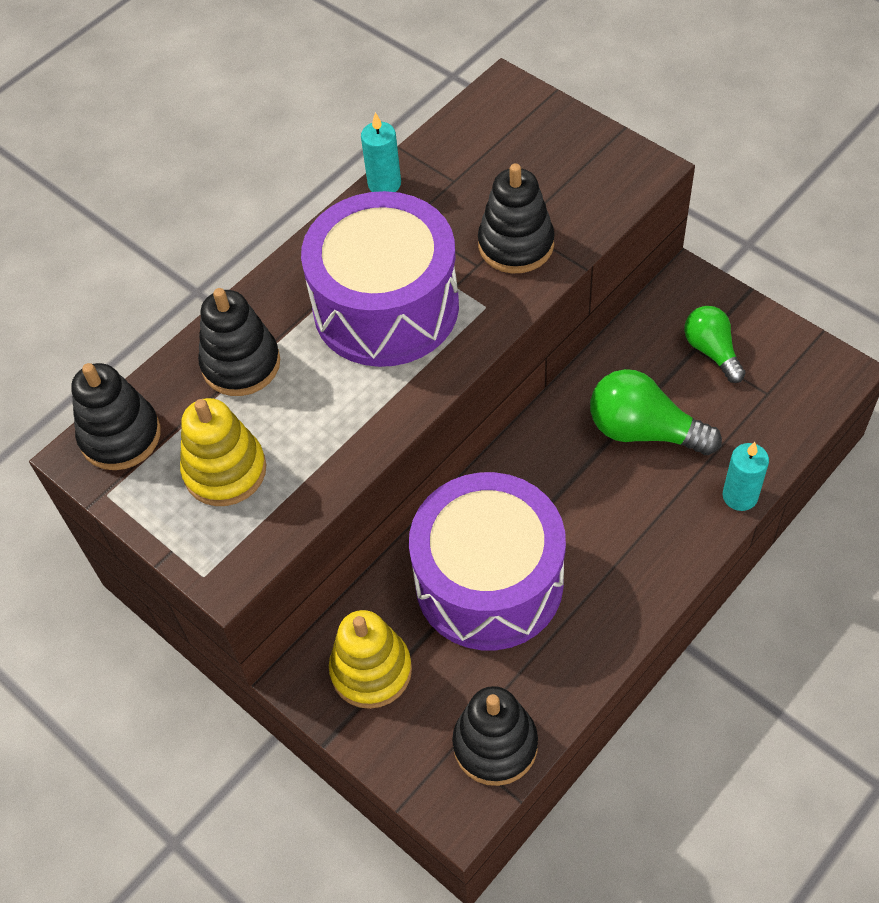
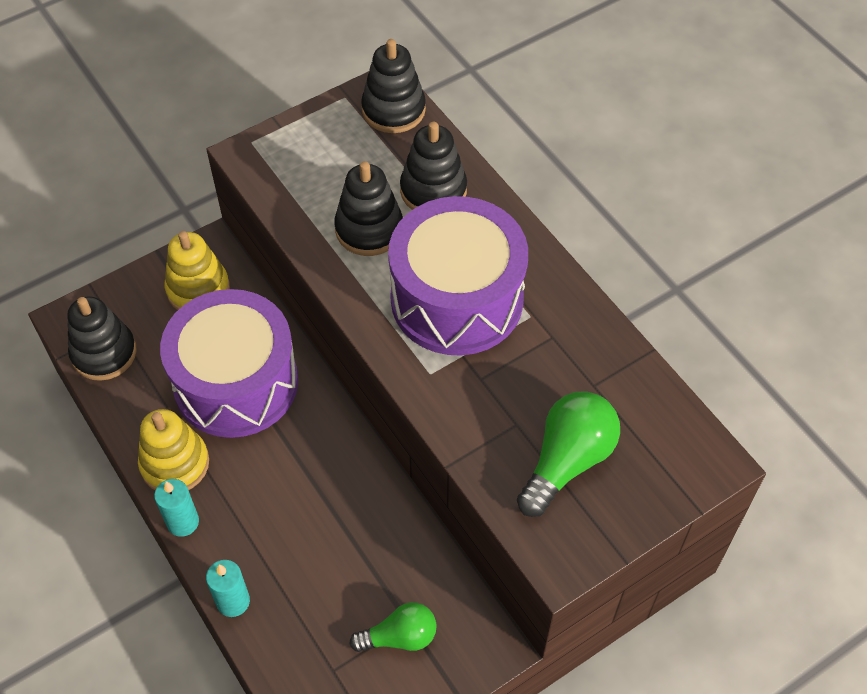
camera: 100 degrees right, 0 degrees up
yellow stacking toy [180,398,266,506] -> yellow stacking toy moved to [138,409,209,490]
turquoise candle [361,112,401,192] -> turquoise candle moved to [154,479,199,537]
black stacking toy [478,163,555,273] -> black stacking toy moved to [334,161,403,256]
green light bulb [590,369,722,455] -> green light bulb moved to [517,391,620,517]

